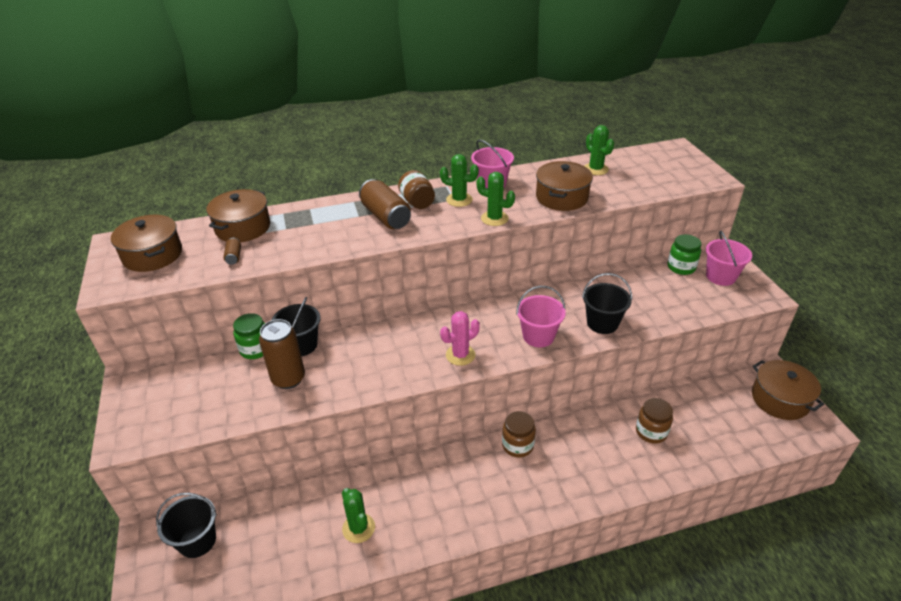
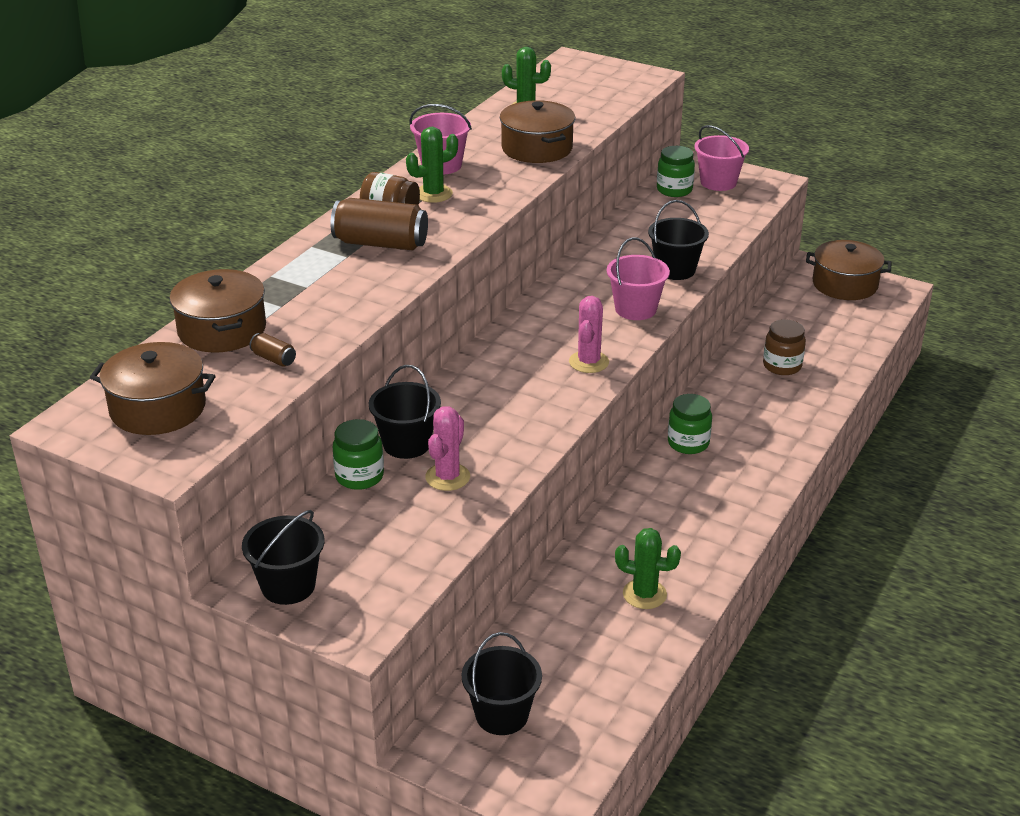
camera: 45 degrees left, 5 degrees down
brown can [259,319,305,389] -> pink cactus [425,407,470,491]
green cactus [476,172,515,226] -> none
brown jar [502,411,536,457] -> green jar [668,394,712,454]
none -> black bucket [242,510,324,605]

